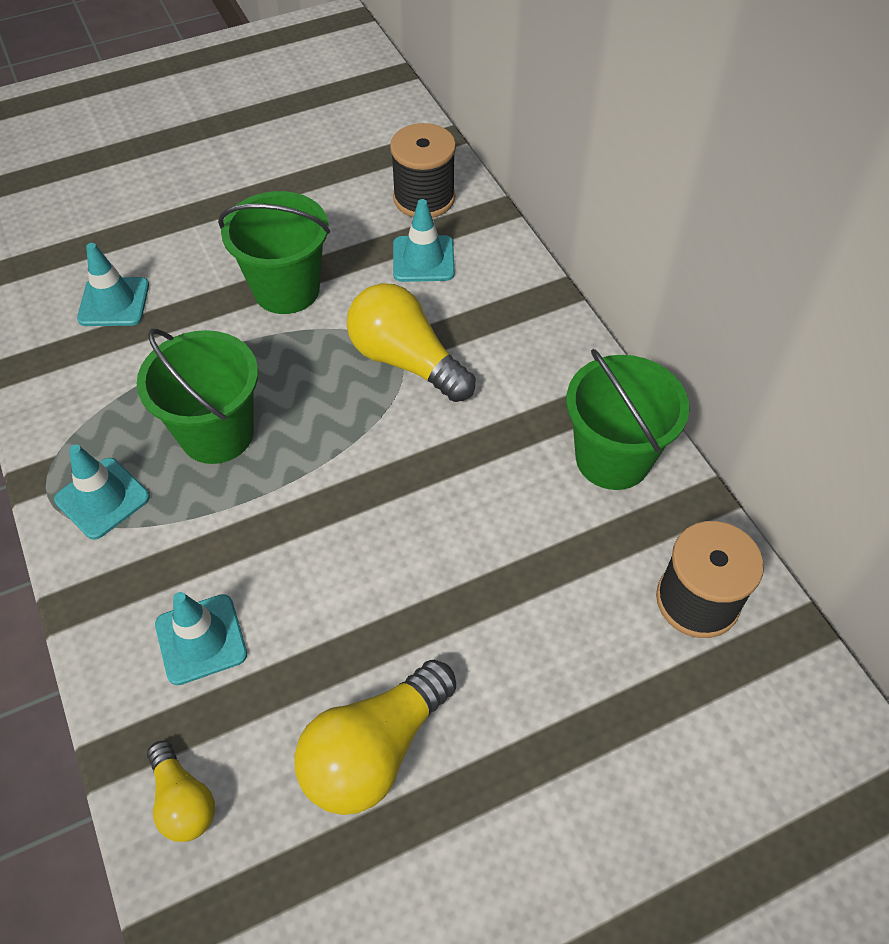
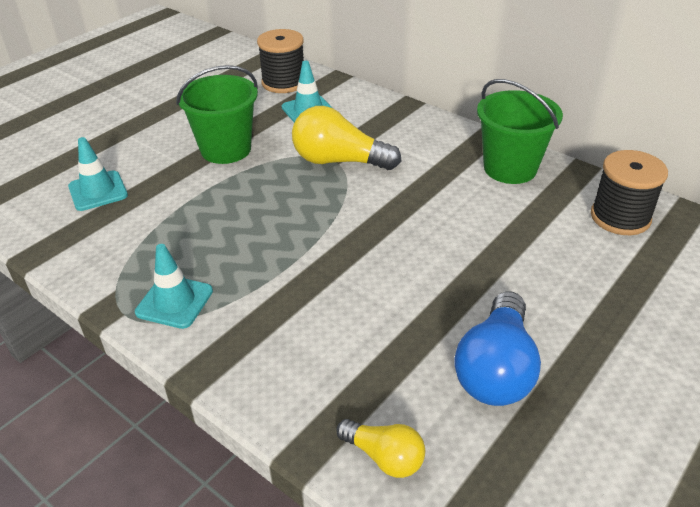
camera: 25 degrees left, 15 degrees down
green bucket [137,329,258,464] -> none
turquoise traffic cone [155,592,247,685] -> none
yellow light bulb [294,660,456,815] -> blue light bulb [454,291,541,406]

